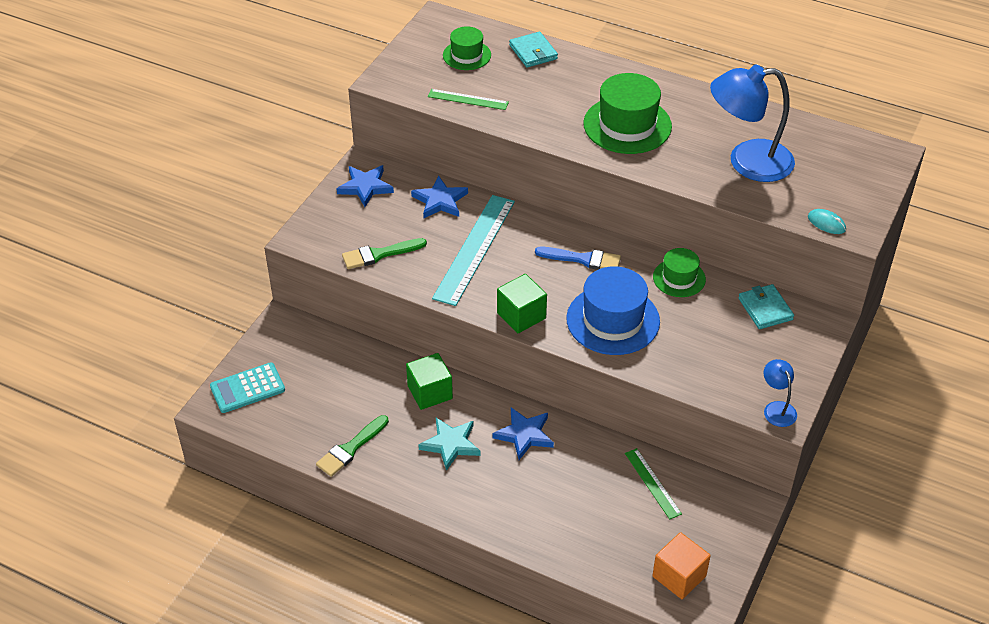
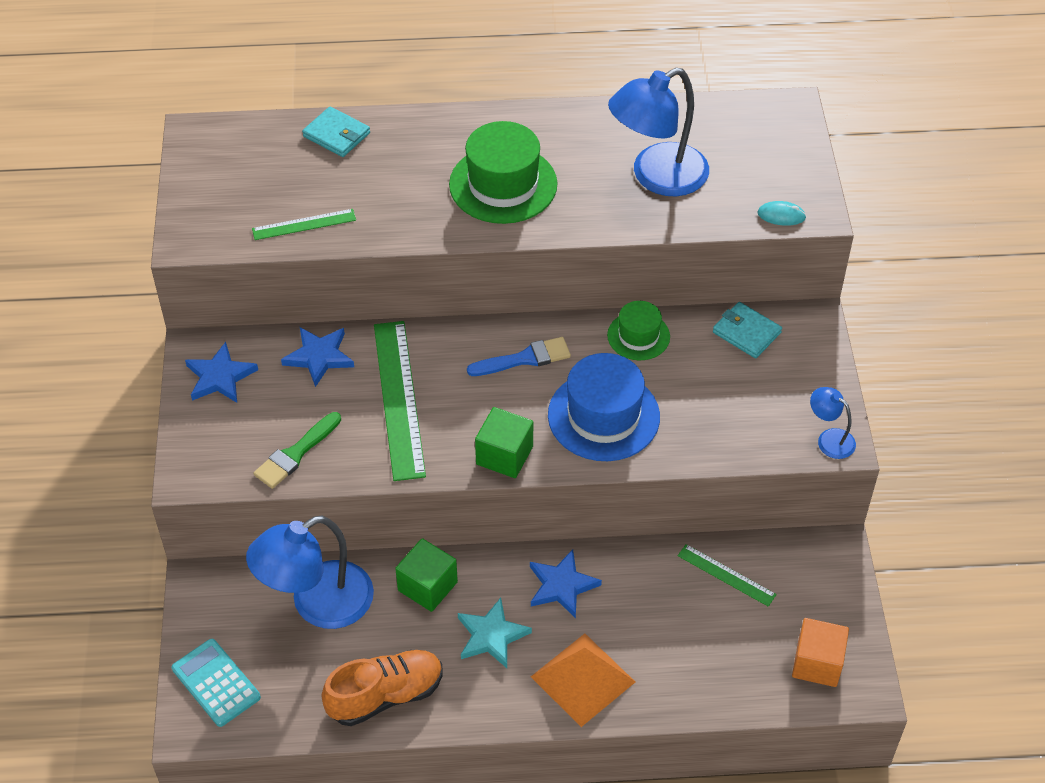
camera: 30 degrees left, 5 degrees up
turquoise calculator [210,362,285,413] -> turquoise calculator turned 105 degrees clockwise [172,639,261,727]
green brush [316,415,389,477] -> orange shoe [321,650,442,726]
turquoise ruler [432,195,515,306] -> green ruler [374,321,426,481]
green hat [443,26,491,70] -> none
none -> blue lamp [246,516,374,629]
none -> orange pyramid [531,633,635,727]

